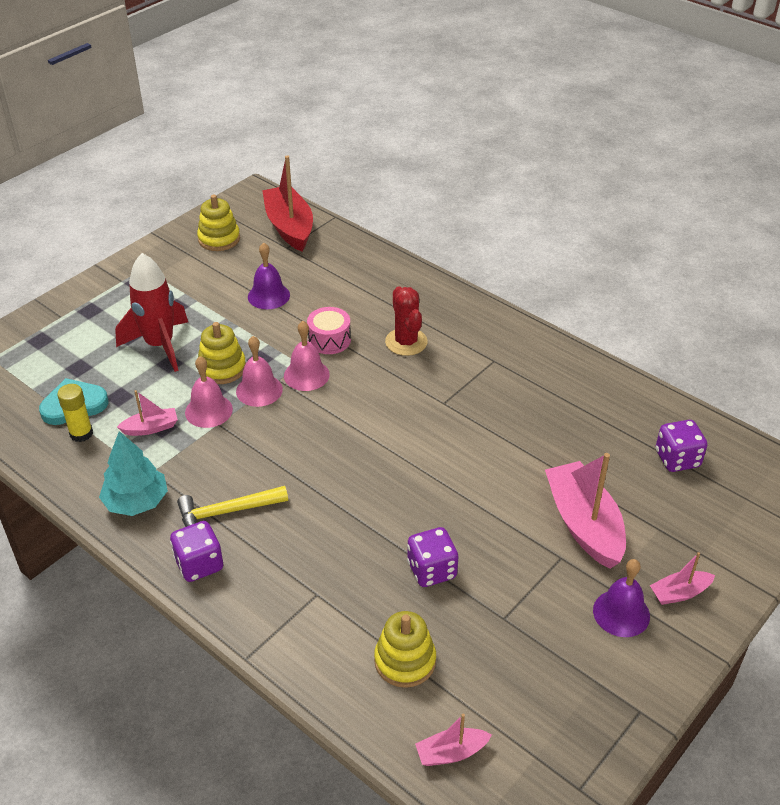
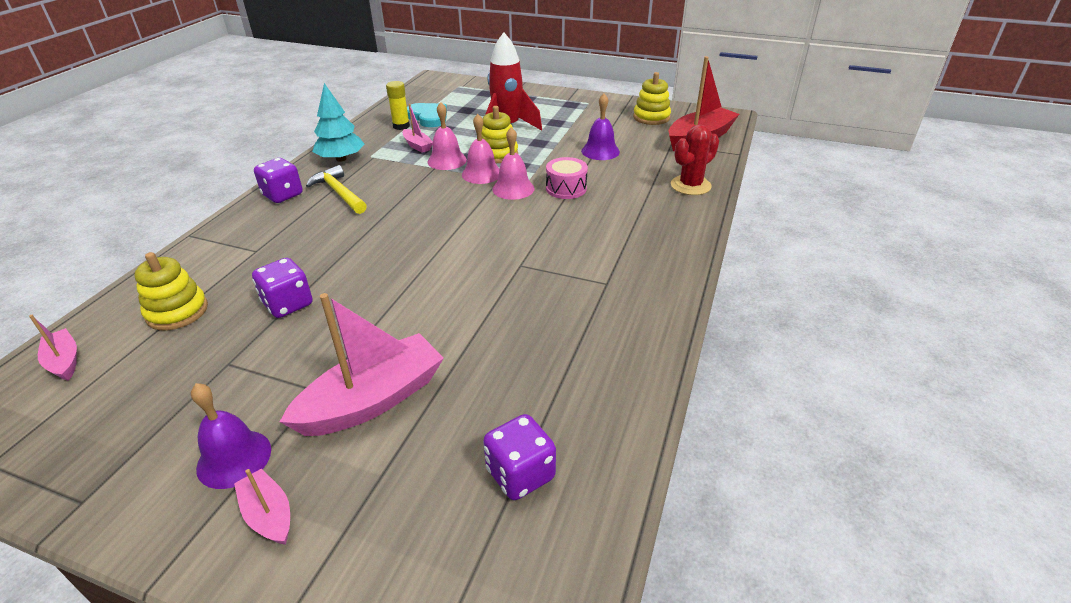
camera: 70 degrees right, 5 degrees down
red cactus [385,287,428,356] -> red cactus moved to [671,125,719,195]

